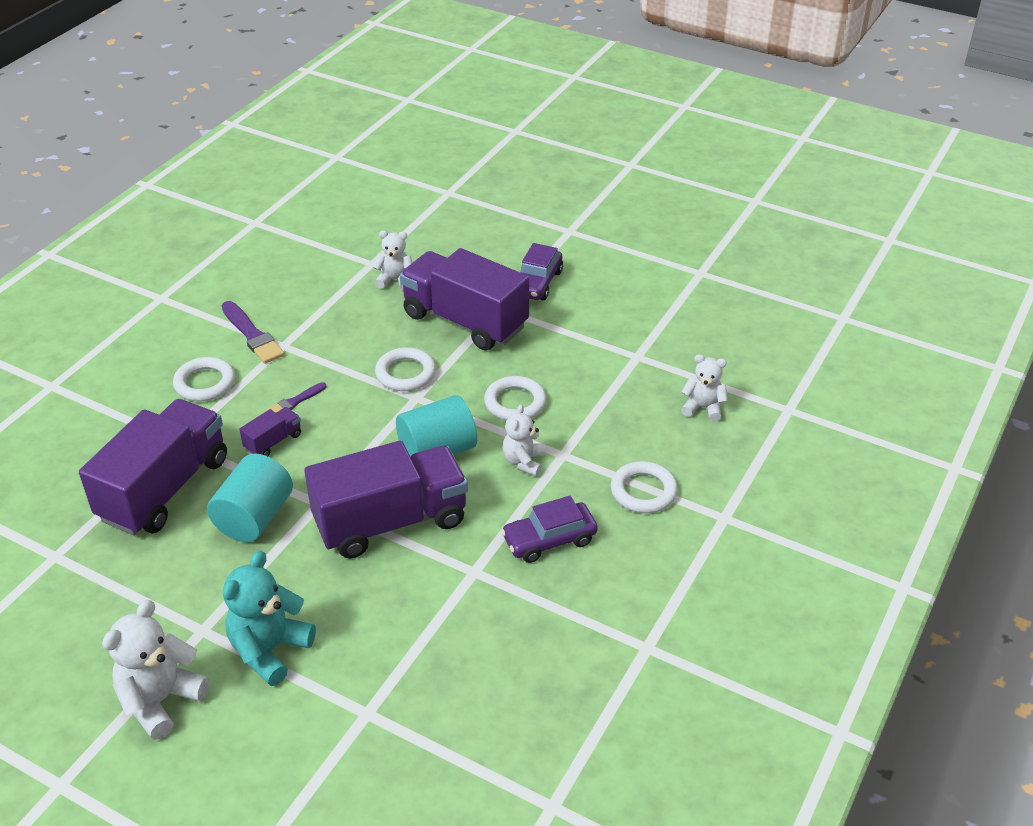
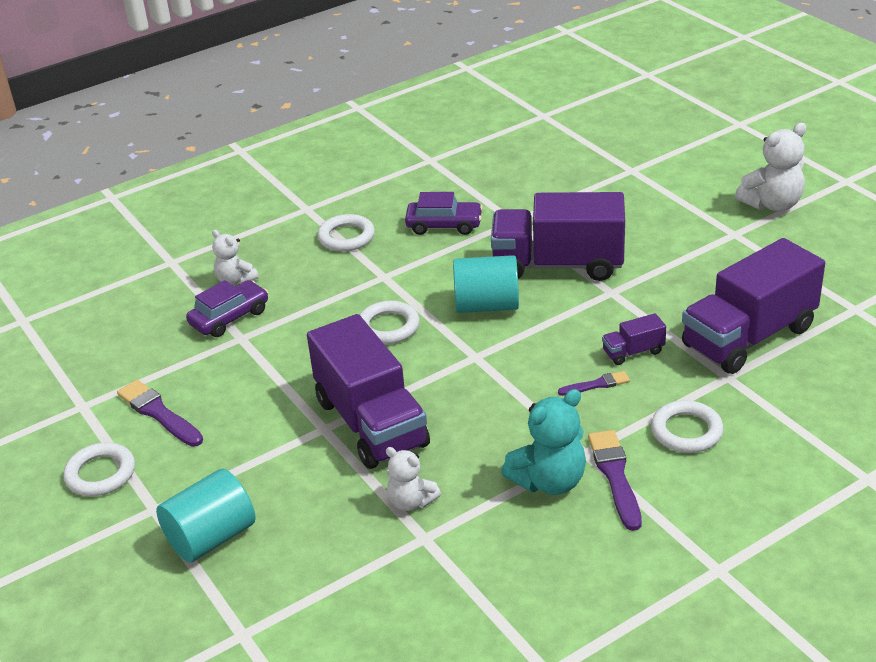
camera: 150 degrees left, 5 degrees down
turquoise cylinder [207,453,293,542] -> turquoise cylinder moved to [156,469,255,562]
turquoise teddy bear [223,551,316,686] -> turquoise teddy bear moved to [501,389,586,495]
white ring [375,347,436,391] -> white ring moved to [63,443,135,496]
white teddy bear [502,404,545,476] -> none
purple car [520,243,563,300] -> purple car moved to [186,280,268,337]
none -> purple brush [117,380,203,447]

